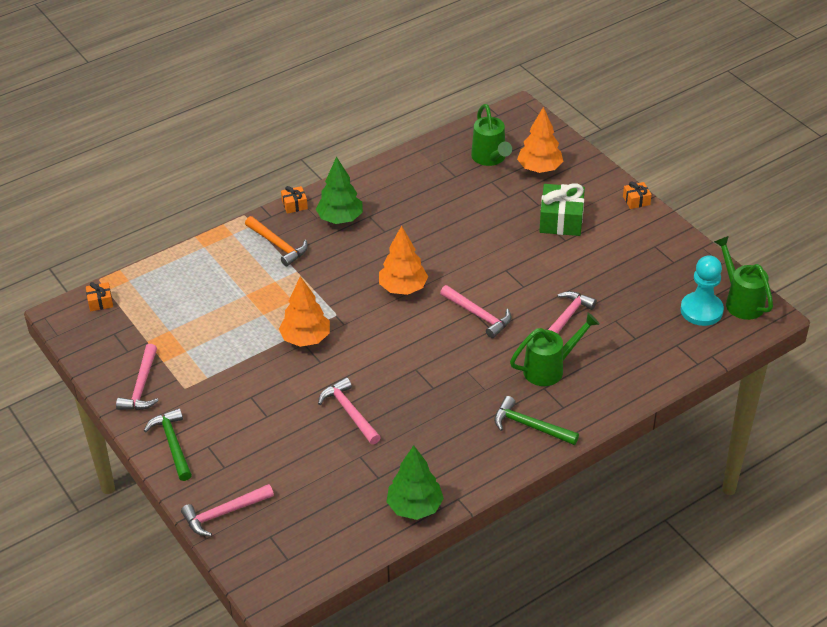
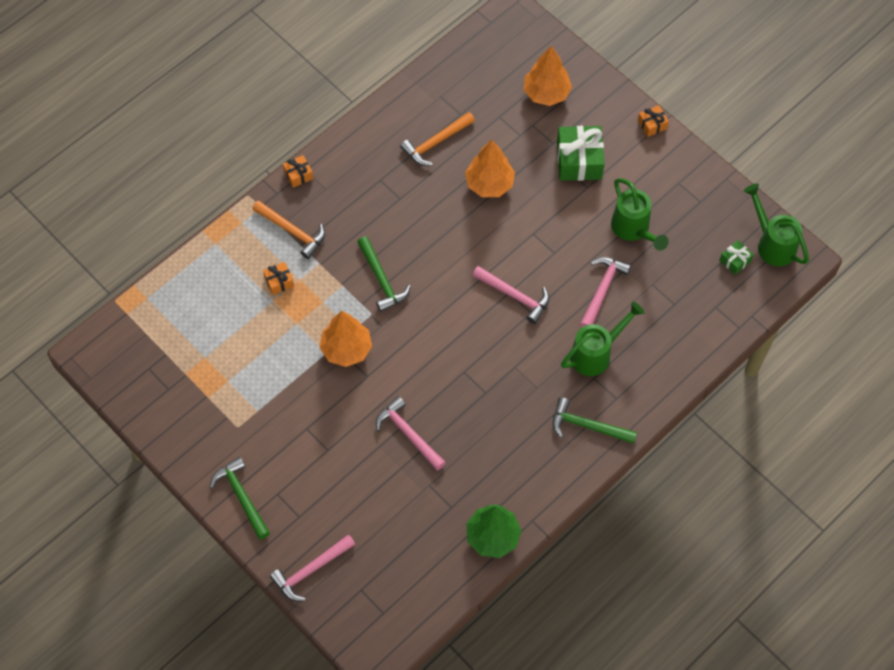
camera: 10 degrees left, 20 degrees up
orange gift [86,282,113,311] -> orange gift moved to [263,262,294,295]
pink hammer [116,344,159,410] -> none
green tree [316,157,363,224] -> none
orange tree [379,226,428,295] -> orange tree moved to [465,140,515,197]
green watering can [471,104,512,166] -> green watering can moved to [611,178,669,251]
turquoise pawn [681,255,724,326] -> green gift [720,240,754,275]
none -> green hammer [357,236,411,312]
none -> orange hammer [400,112,475,166]

